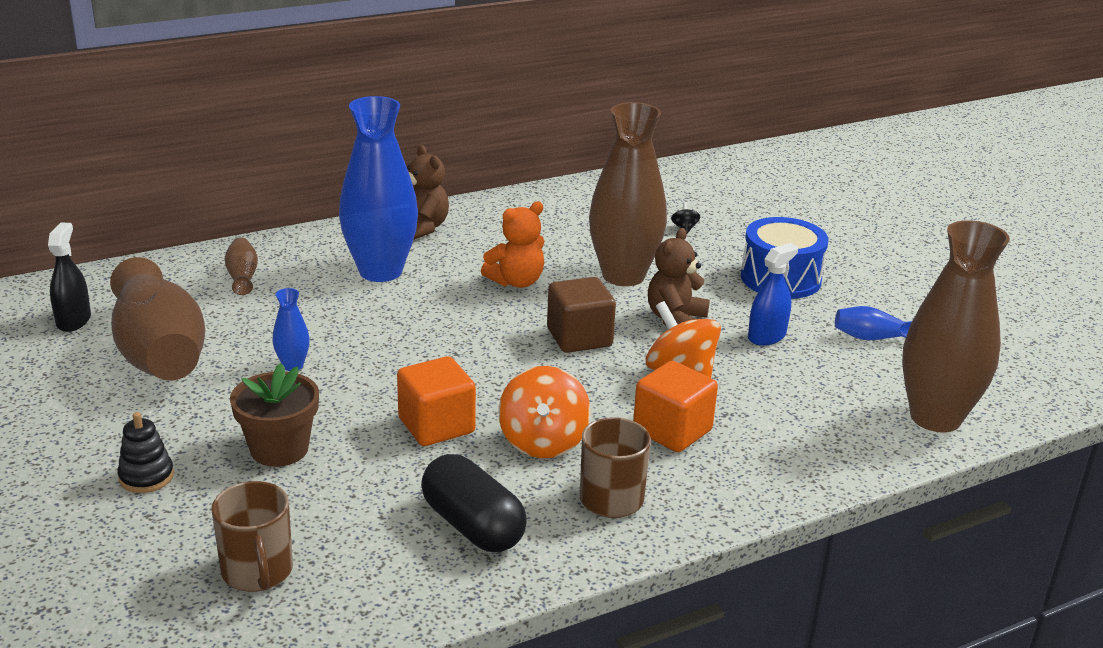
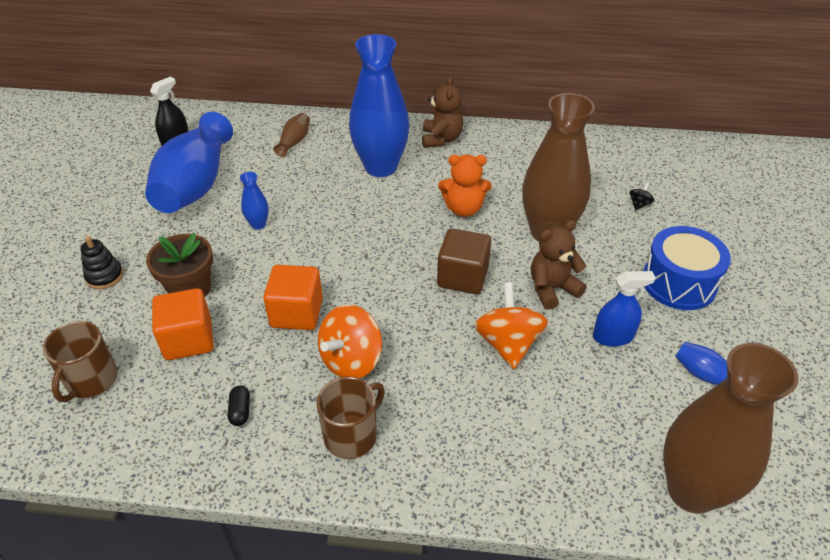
camera: 35 degrees right, 15 degrees up
brown vase [110,257,205,381] -> blue vase [145,112,233,213]
black capsule [421,454,527,552] -> black capsule [227,385,250,426], size x0.43
orange cube [633,361,718,452] -> orange cube moved to [152,288,214,360]

